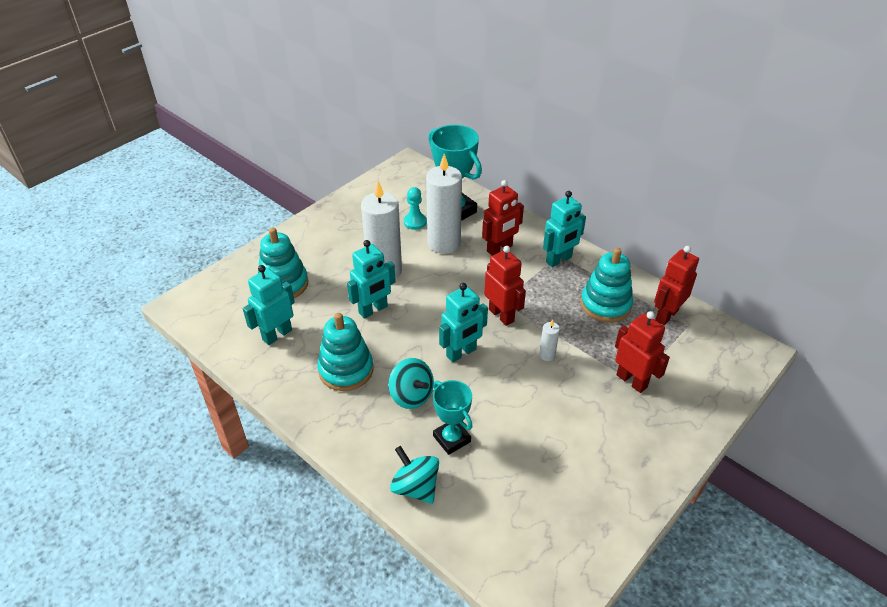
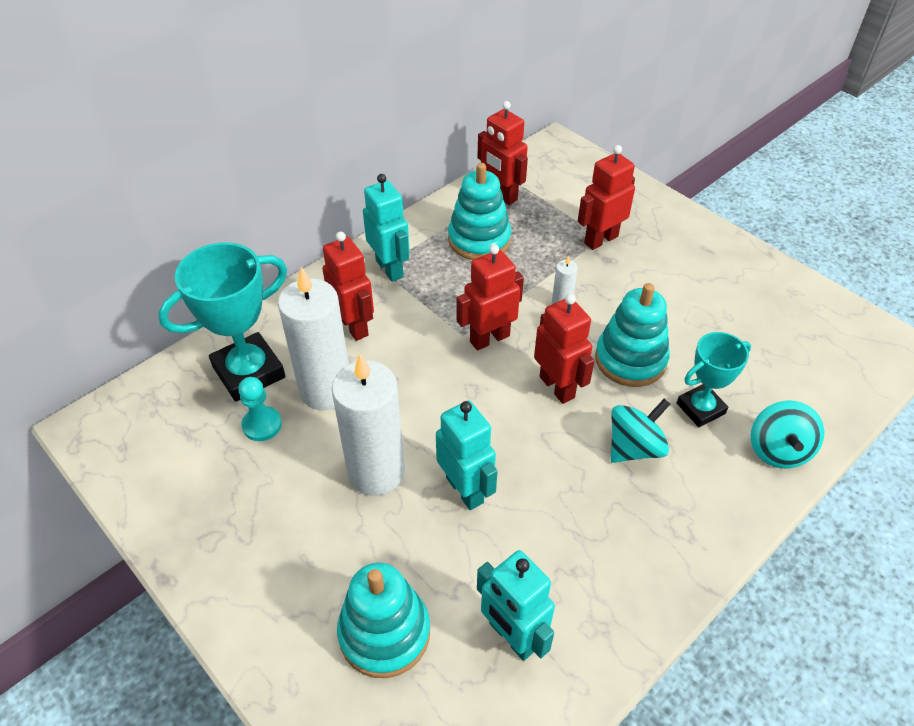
camera: 85 degrees left, 5 degrees up
turquoise stacking toy [317,313,373,391] -> turquoise stacking toy moved to [595,283,670,387]
turquoise spinning top [390,446,439,504] -> turquoise spinning top turned 45 degrees counterclockwise [751,401,824,468]
turquoise robot [439,283,488,362] -> red robot [534,294,595,404]

